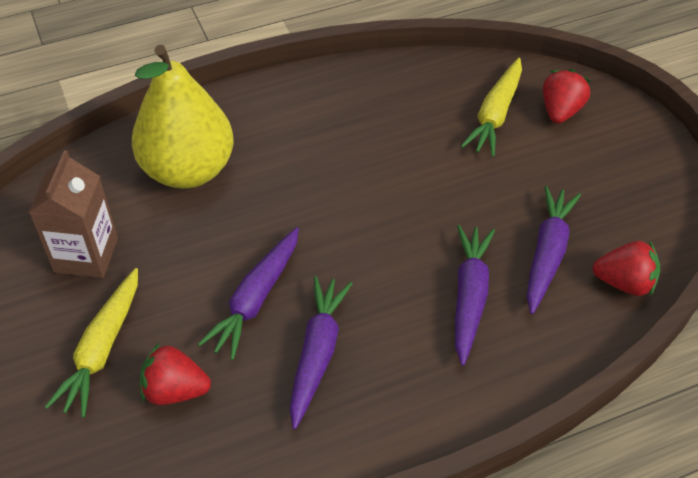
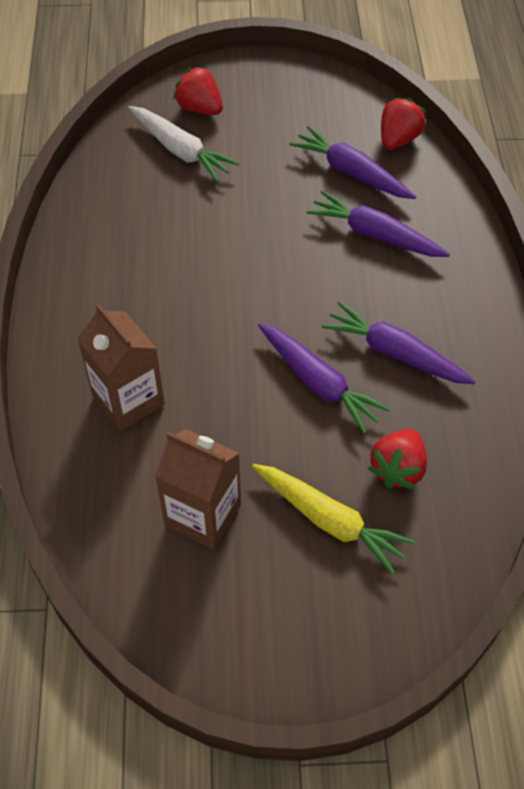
camera: 70 degrees left, 5 degrees up
yellow pear [132,45,234,189] -> brown carton [78,303,165,431]
yellow carrot [461,58,522,157] -> white carrot [128,106,239,182]

